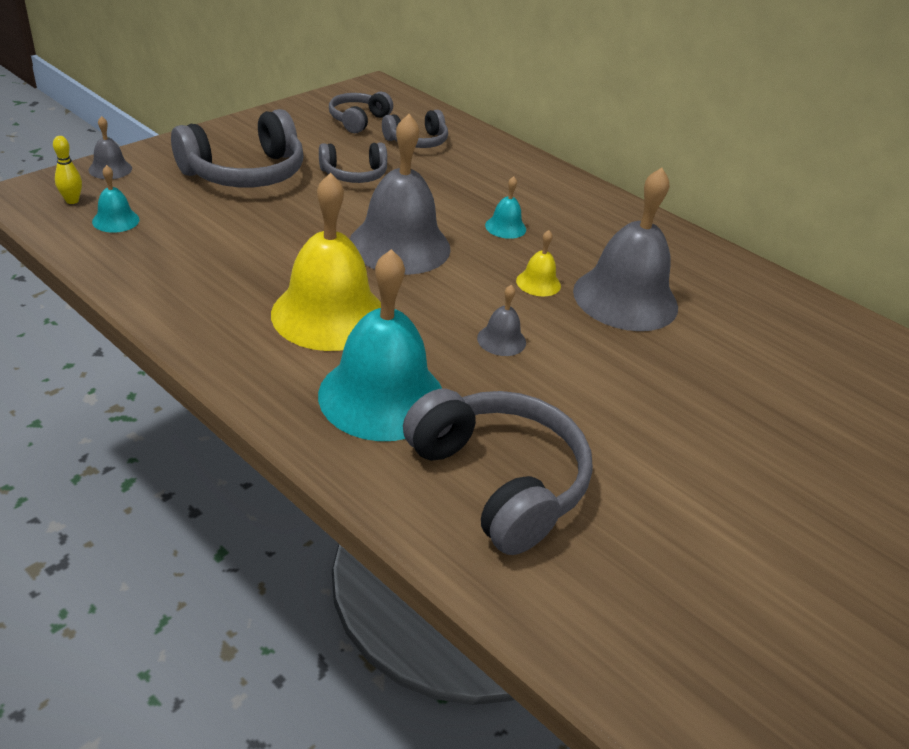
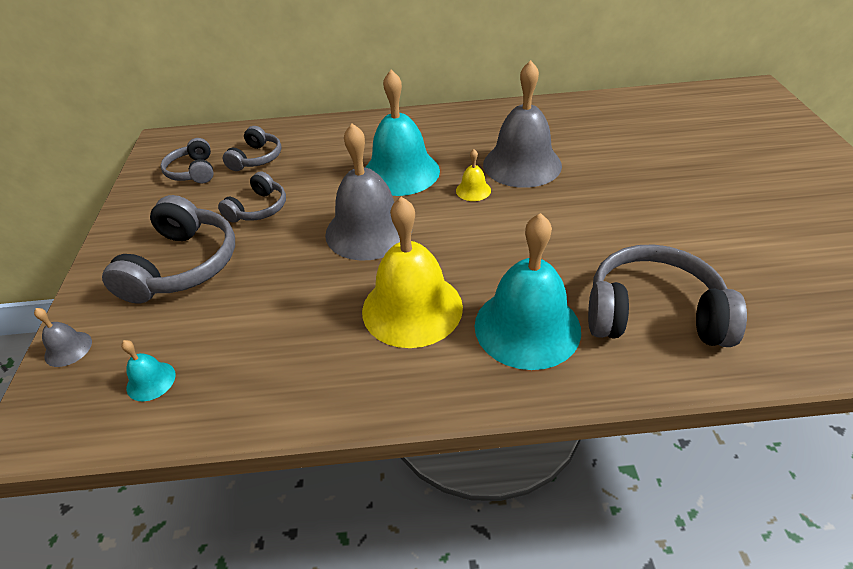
camera: 40 degrees left, 5 degrees up
yellow bowling pin [53,136,82,204] -> none
grey bell [477,285,526,356] -> none
turquoise bell [485,176,526,239] -> turquoise bell [365,70,440,196], size x2.32

